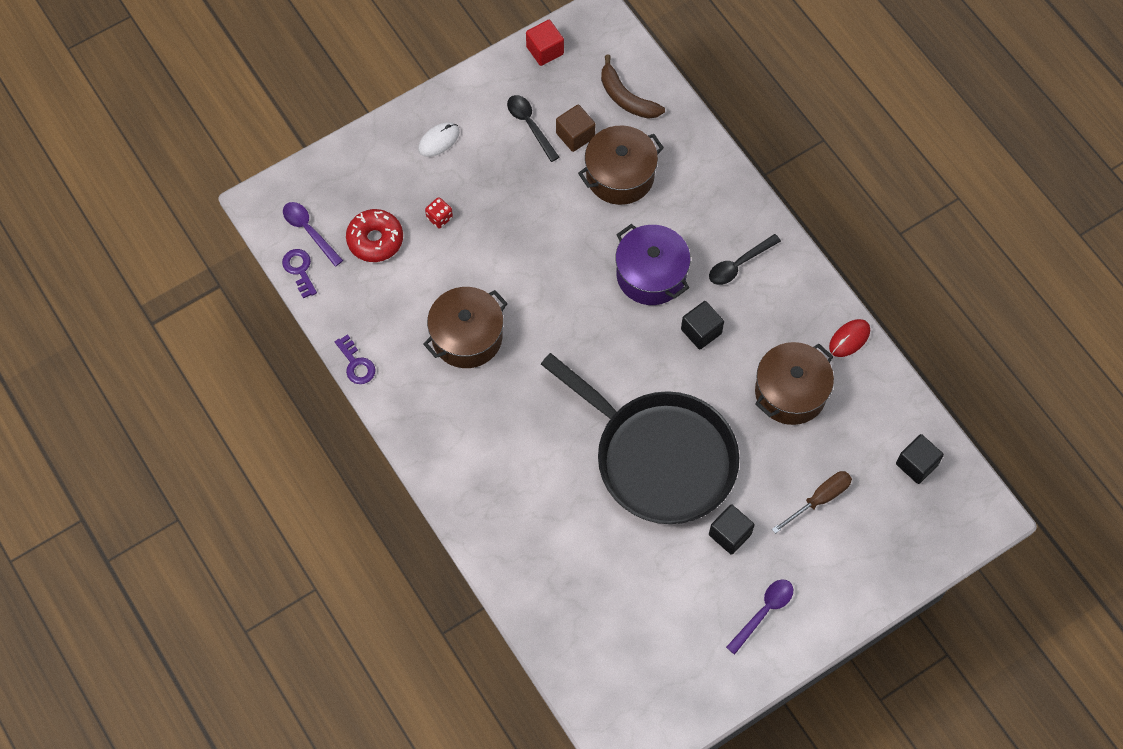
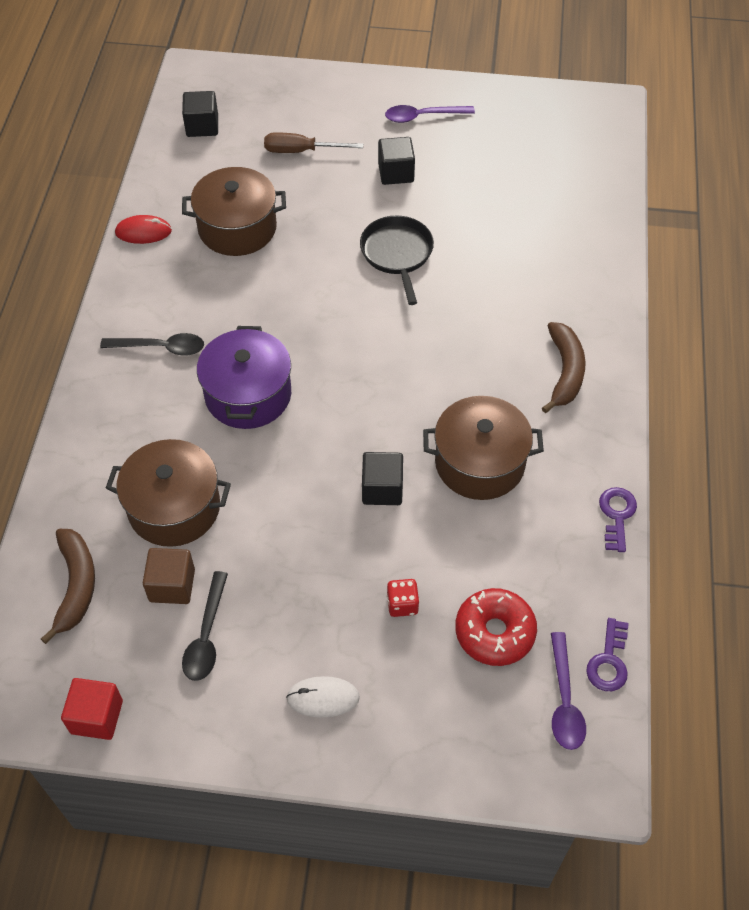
camera: 140 degrees left, 10 degrees down
black pan [541,353,739,524] -> black pan [360,215,434,305], size x0.48
black cube [681,301,724,350] -> black cube moved to [362,452,403,505]
none -> brown banana [542,322,585,413]

